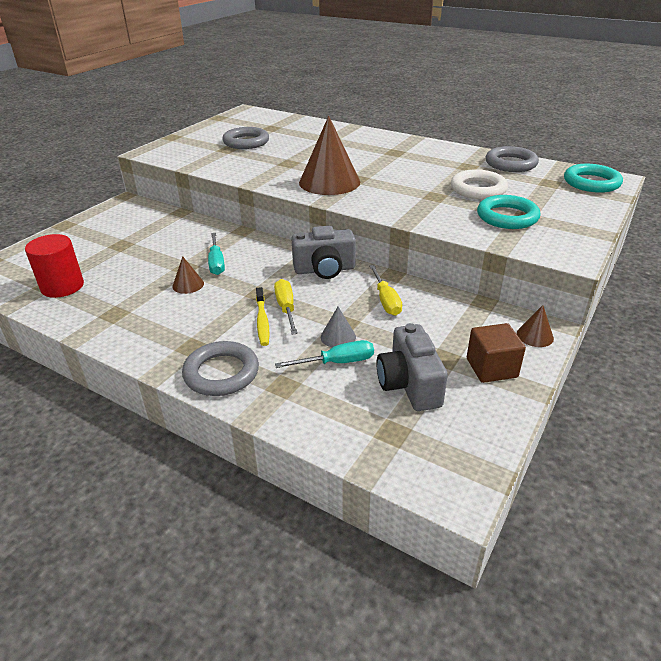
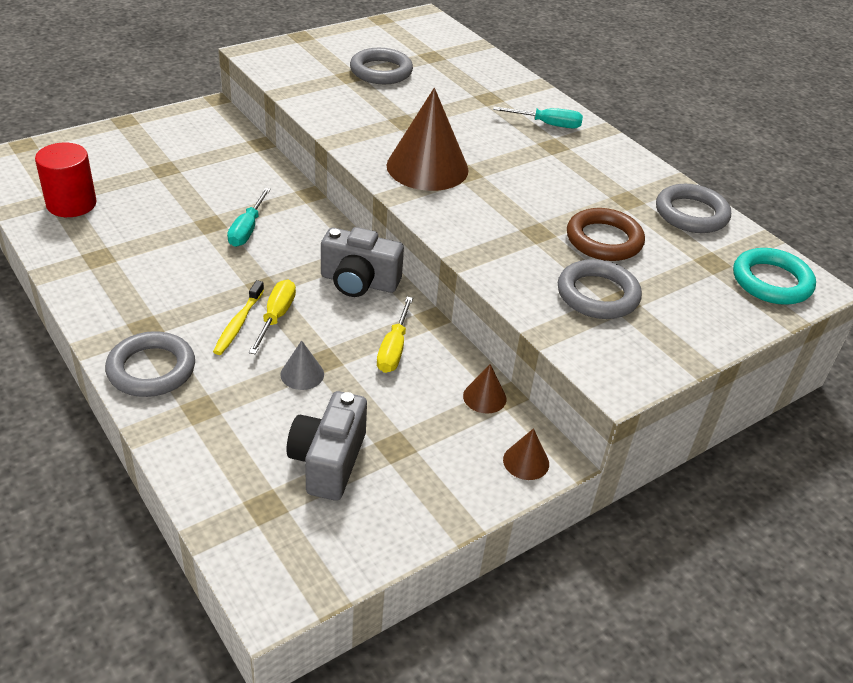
camera: 20 degrees right, 5 degrees up
brown cone [172,256,204,294] -> brown cone moved to [463,364,507,414]
turquoise screwdriver [275,340,374,368] -> turquoise screwdriver moved to [493,106,583,129]
white ring [451,169,508,199] -> brown ring [567,208,645,261]
brown cube [467,323,526,383] -> none
turquoise ring [477,195,541,229] -> grey ring [558,259,642,319]

